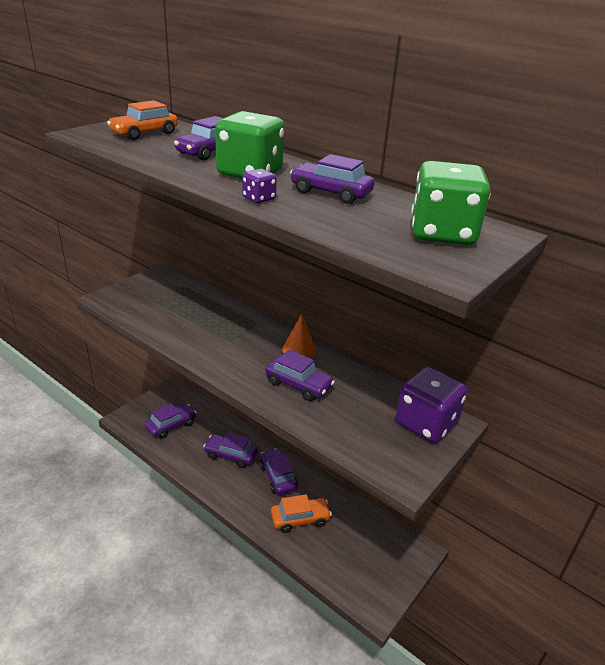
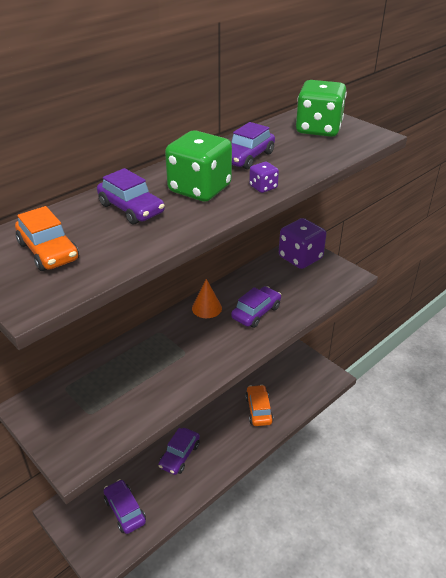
camera: 80 degrees left, 5 degrees up
purple car [260,448,298,495] -> none

